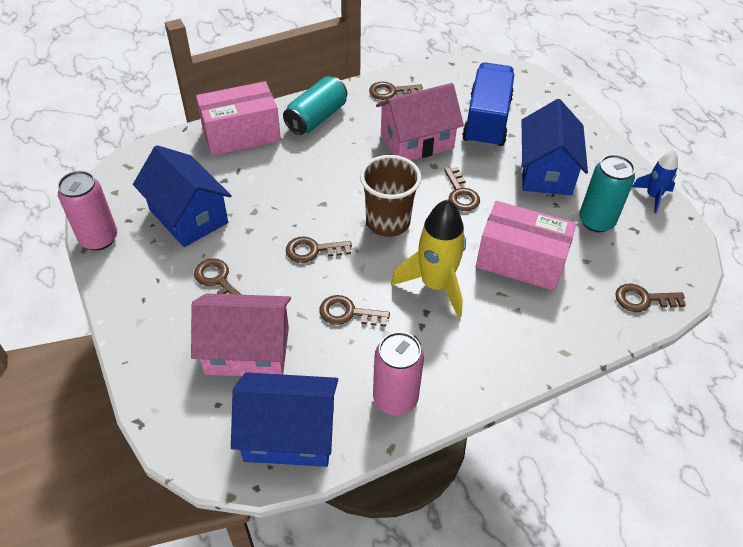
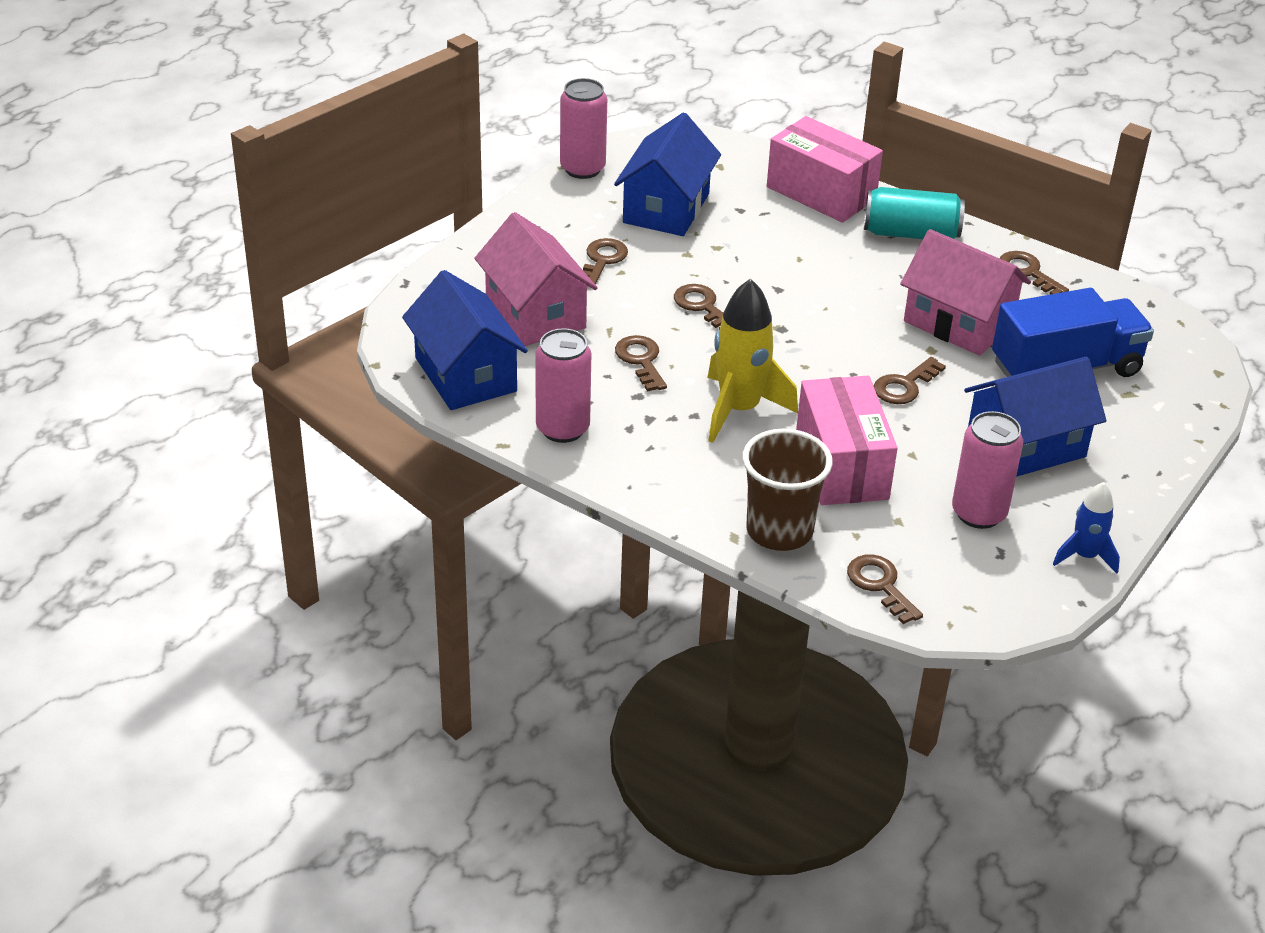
camera: 60 degrees right, 10 degrees down
brown cup [360,155,422,237] -> brown cup moved to [742,429,833,551]
turquoise can [579,155,635,232] -> pink can [952,411,1023,529]

